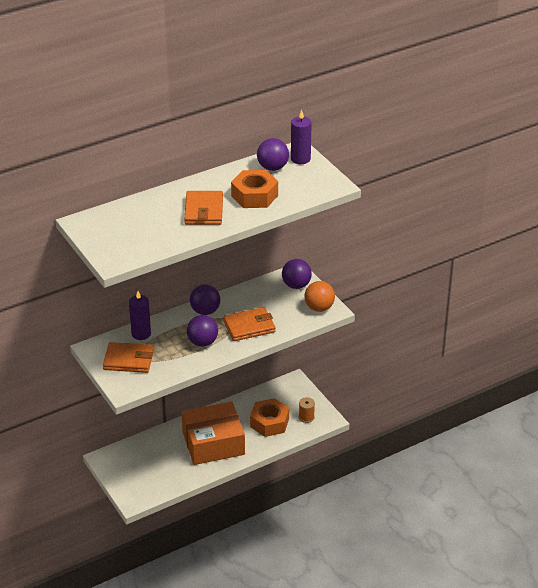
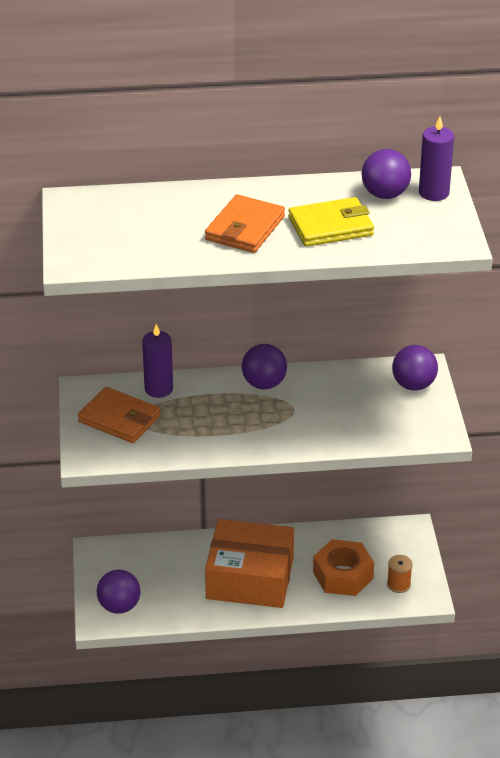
camera: 25 degrees right, 0 degrees up
purple ball [187,315,218,347] -> purple ball moved to [97,570,141,614]
orange wallet [223,307,276,341] -> none
orange nut [231,170,278,208] -> yellow wallet [288,197,374,247]
orange ball [304,281,335,312] -> none

